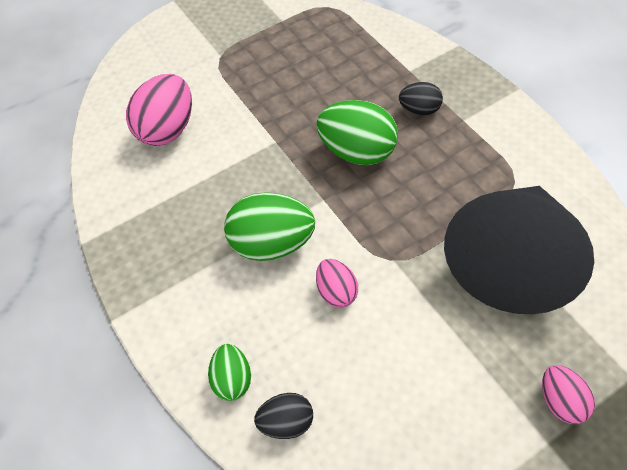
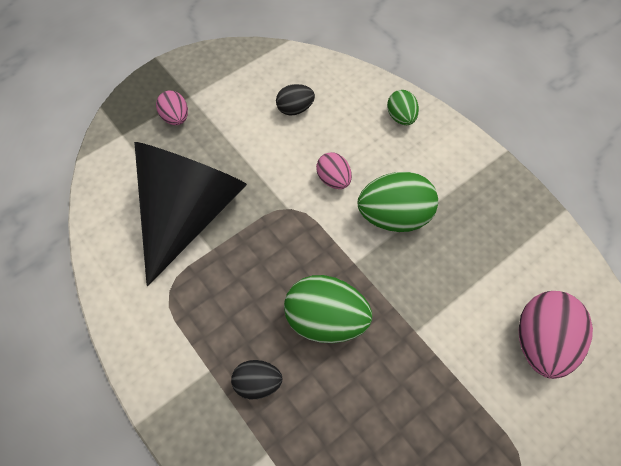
camera: 170 degrees right, 5 degrees up
black egg [254,393,313,439] -> black egg moved to [276,84,315,116]

